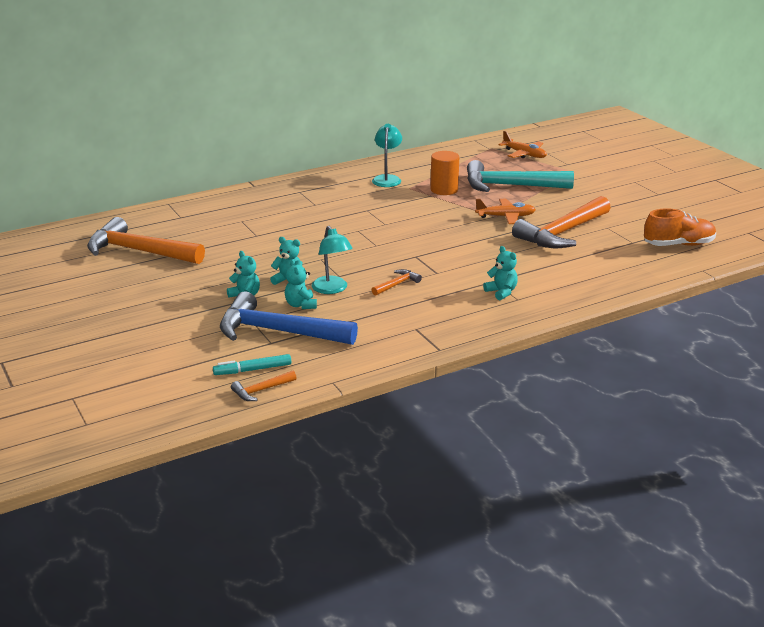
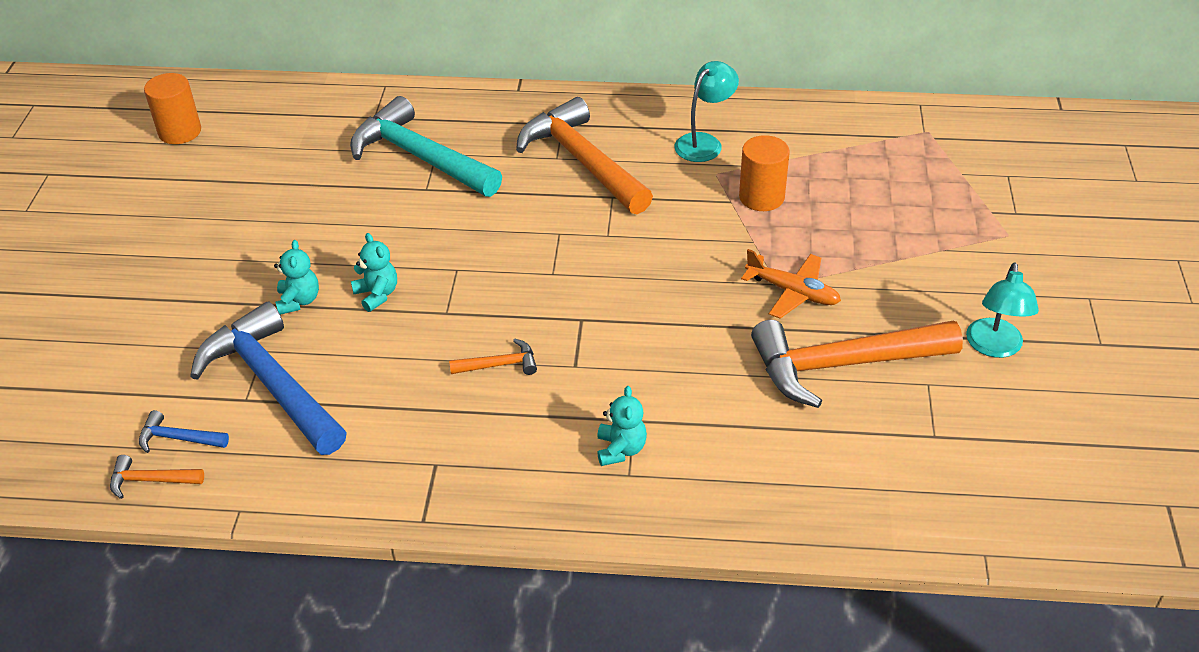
camera: 35 degrees right, 15 degrees up
orange hammer [87,217,205,264] -> orange hammer moved to [516,97,653,214]
turquoise marker [213,354,291,375] -> blue hammer [139,410,229,453]
turquoise teddy bear [285,259,317,309] -> none
turquoise lamp [312,226,353,294] -> turquoise lamp moved to [966,262,1039,358]
turquoise hammer [467,160,574,192] -> turquoise hammer moved to [350,96,502,197]
orange plane [498,131,547,158] -> none
orange shoe [644,208,716,246] -> none
none -> orange cylinder [144,73,201,144]

